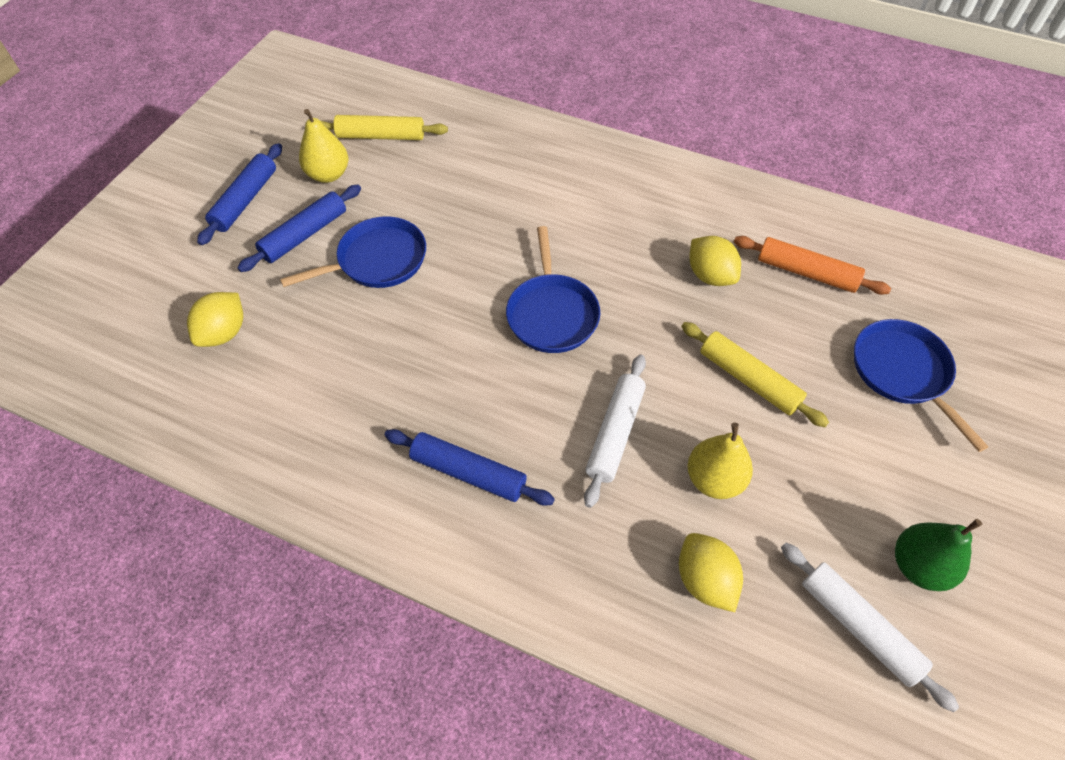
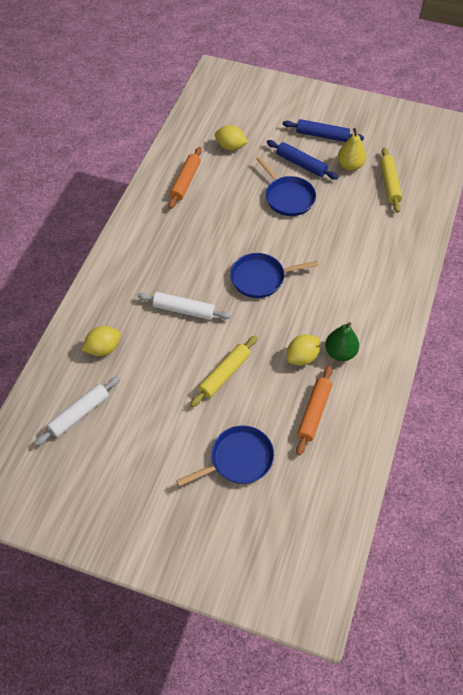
camera: 85 degrees right, 0 degrees up
blue rolling pin [385,429,555,506] -> none
yellow pear [687,423,753,499] -> none
green pear [895,519,982,591] -> green pear moved to [325,322,359,361]
none -> orange rolling pin [168,147,202,209]

